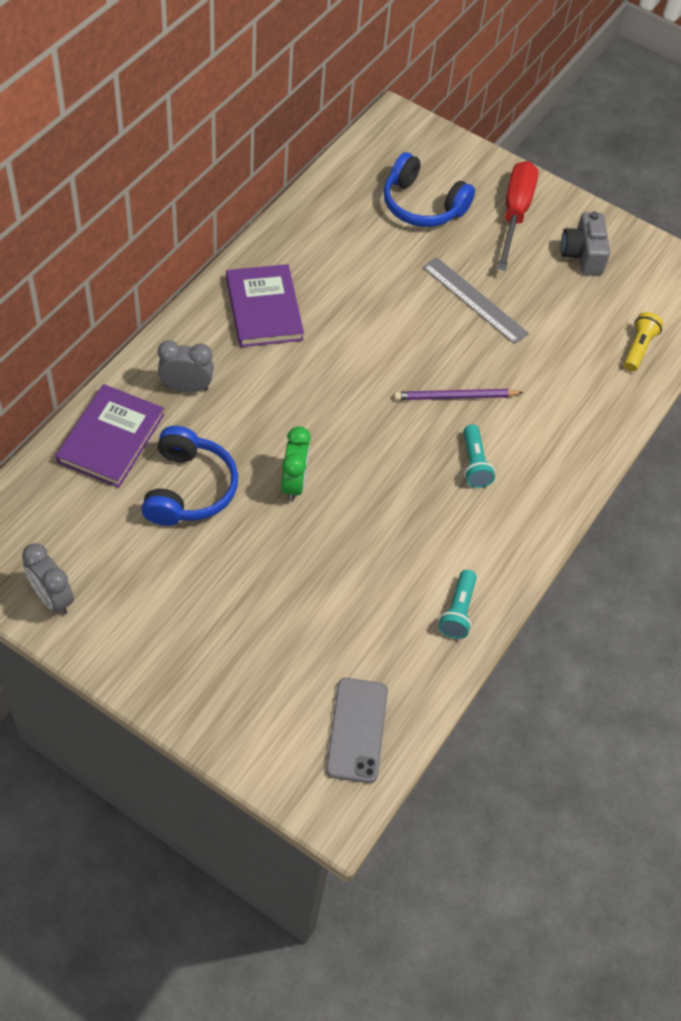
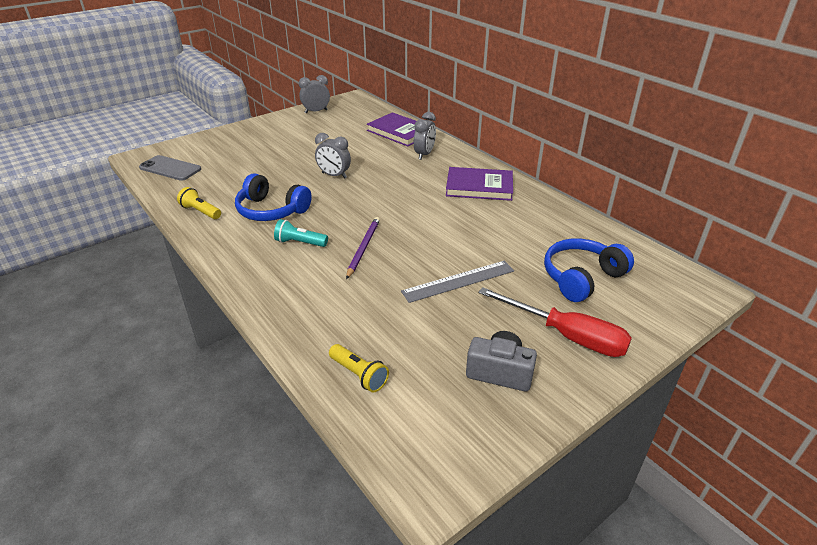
camera: 115 degrees right, 20 degrees down
blue headphones [141,426,238,526] -> blue headphones moved to [235,173,312,221]
green clock [281,426,311,502] -> grey clock [315,133,351,178]
turquoise flashlight [438,570,477,639] -> yellow flashlight [177,187,221,219]

